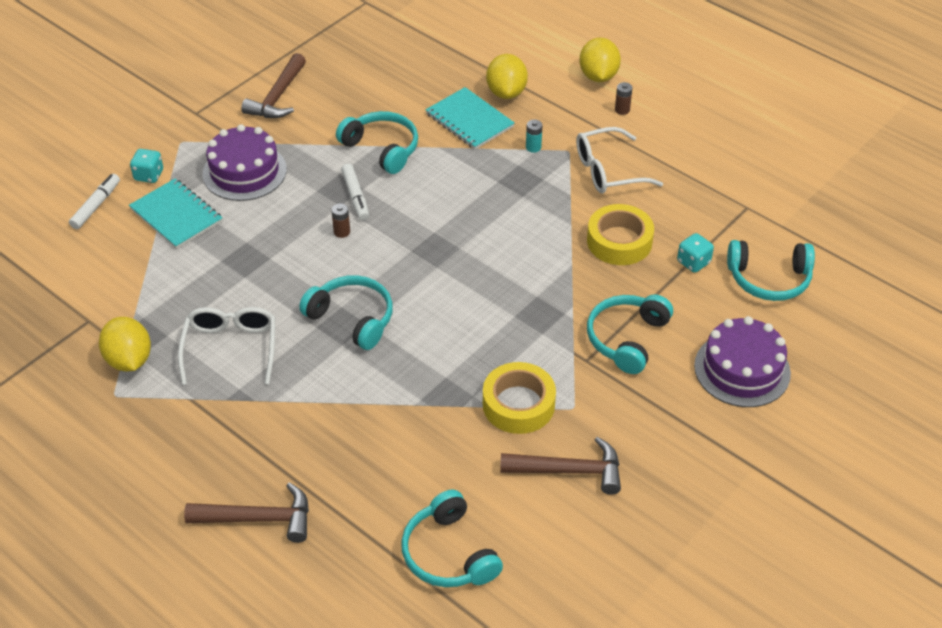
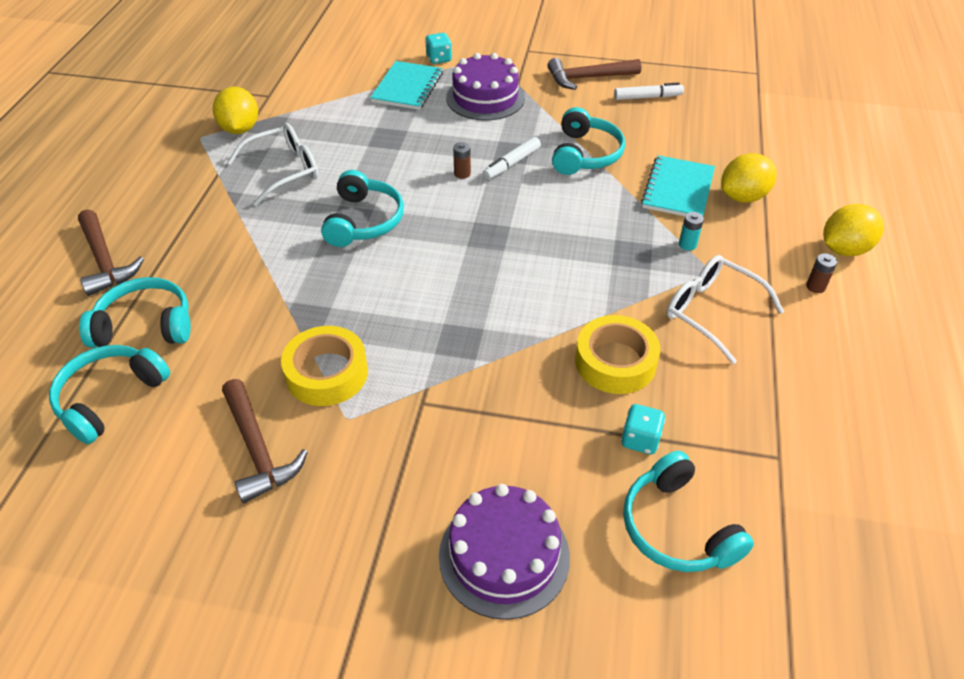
camera: 60 degrees right, 0 degrees up
white marker [69,174,120,229] -> white marker moved to [614,82,684,100]
yellow lemon [99,317,151,371] -> yellow lemon turned 45 degrees counterclockwise [213,87,258,134]
turquoise headphones [587,294,673,374] -> turquoise headphones moved to [79,277,191,348]

